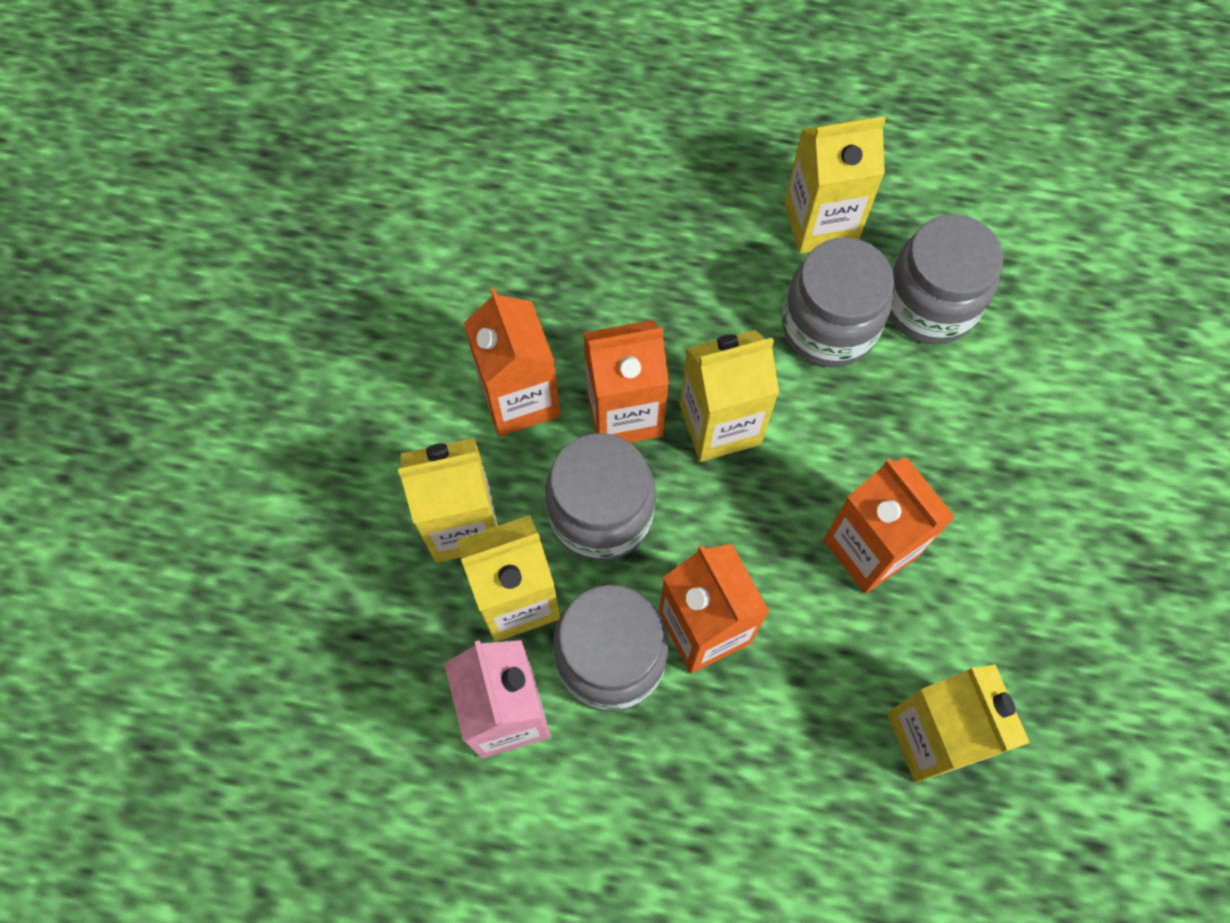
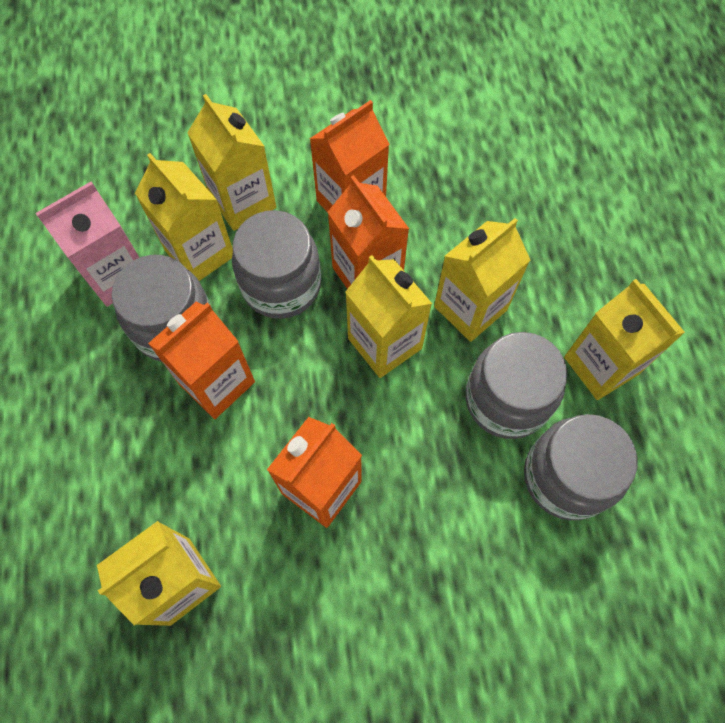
camera: 70 degrees right, 0 degrees up
none -> yellow carton [434,218,530,342]

